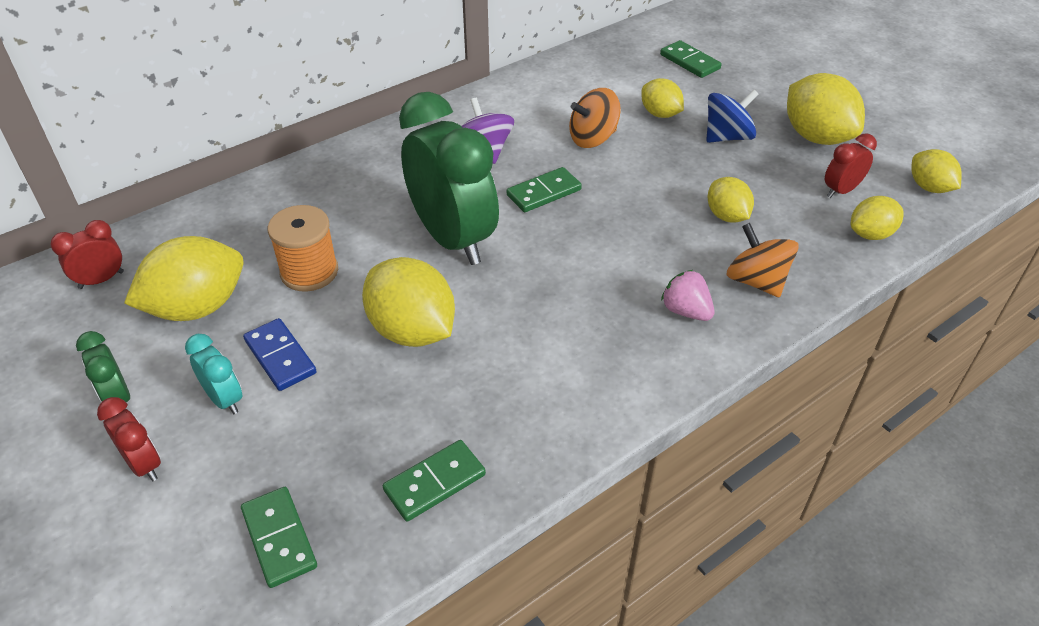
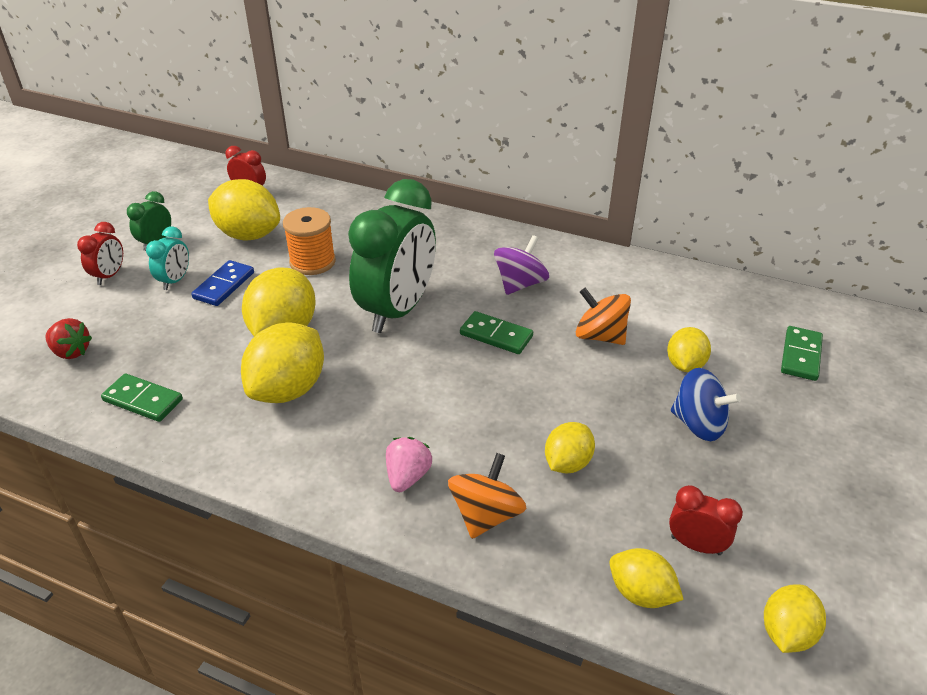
camera: 60 degrees right, 5 degrees down
green domino [241,487,317,588] -> red strawberry [45,318,92,359]
yellow lemon [787,73,865,145] -> yellow lemon moved to [241,322,324,403]

